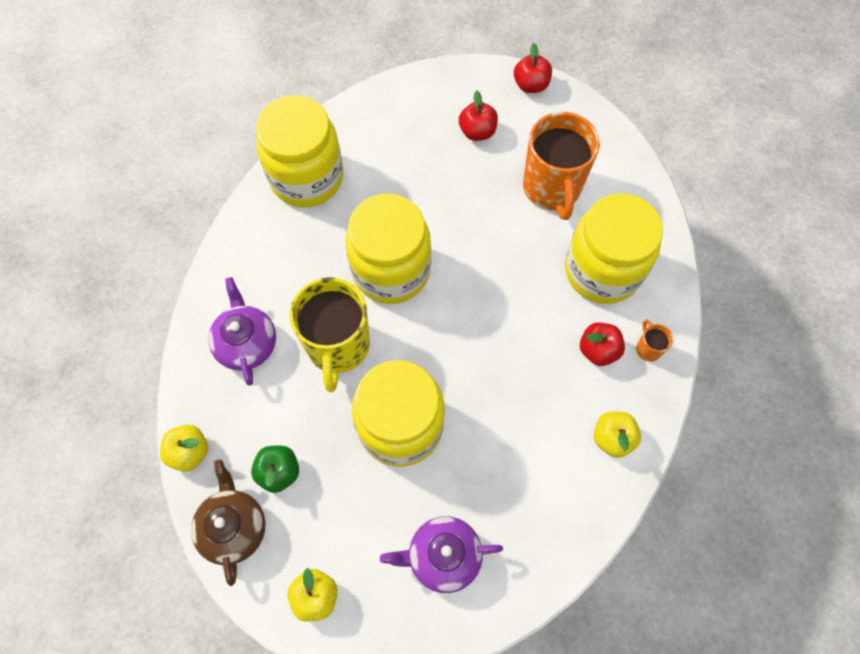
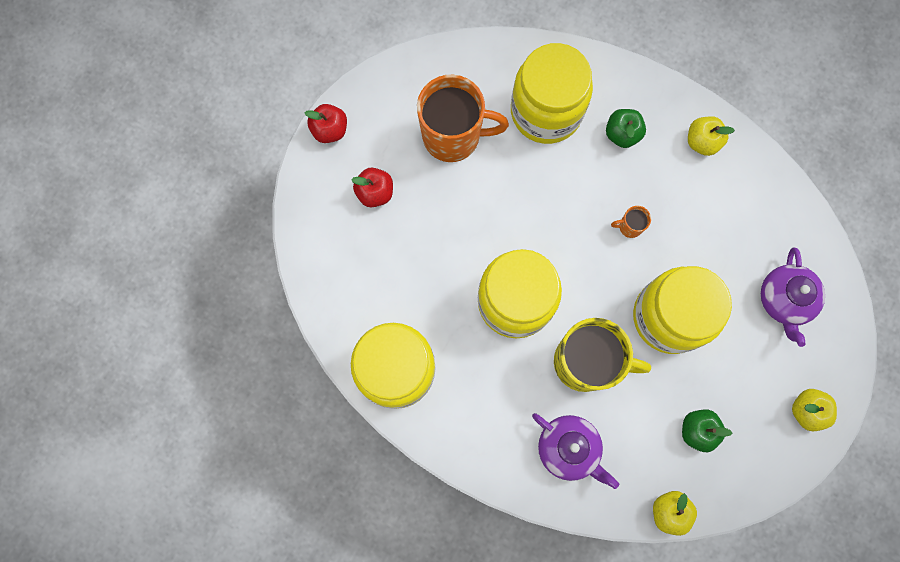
camera: 80 degrees left, 10 degrees up
brown teapot [191,459,265,586] -> none
purple teapot [208,277,276,386] -> purple teapot turned 135 degrees counterclockwise [532,413,619,489]
red apple [580,322,625,366] -> green apple [606,109,646,148]
orange mug [636,319,673,361] -> orange mug moved to [611,206,651,238]

